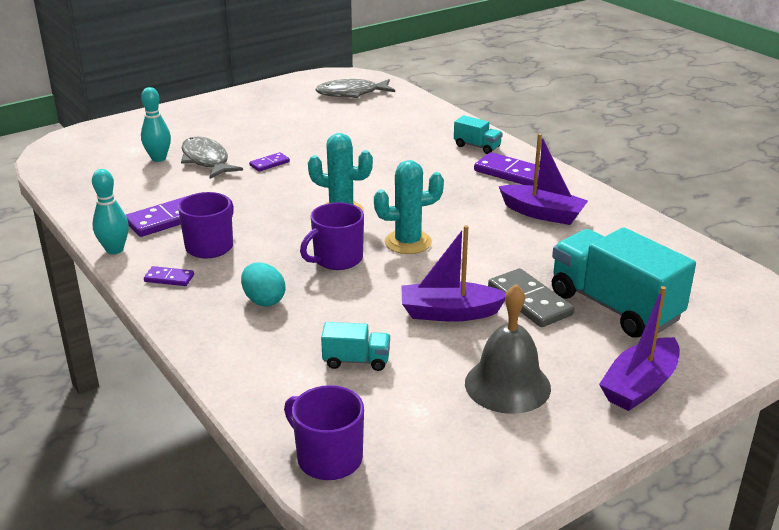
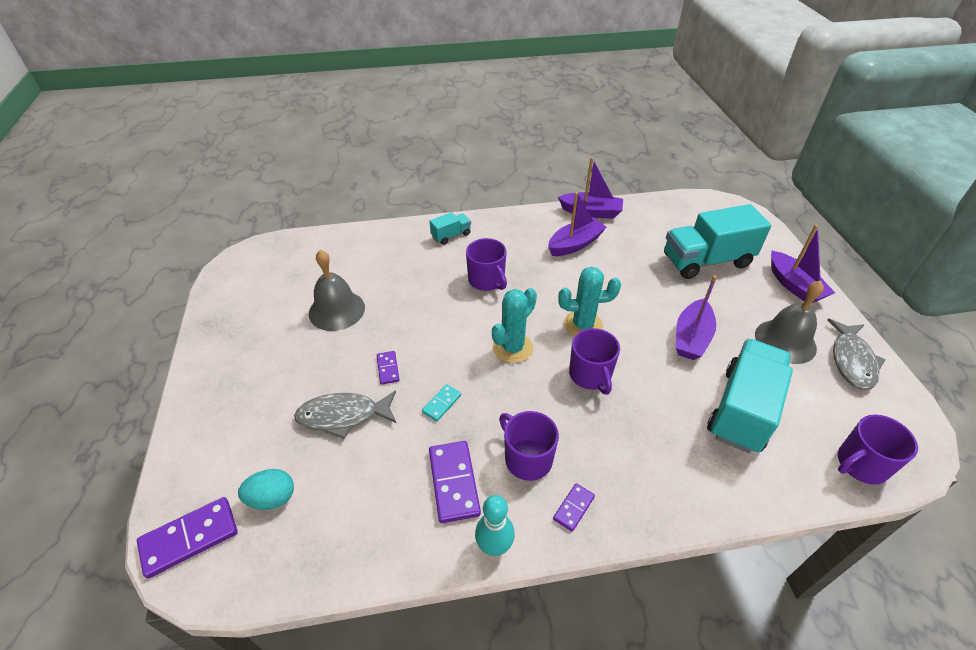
camera: 65 degrees left, 15 degrees up
turquoise bowling pin [141,87,171,162] -> none
turquoise egg [241,263,285,306] -> turquoise egg moved to [238,469,294,510]
grey fish [315,79,395,98] -> grey fish moved to [828,319,885,390]
turquoise truck [321,322,390,371] -> turquoise truck [707,339,793,453], size x2.15
turquoise cactus [374,160,444,254] -> turquoise cactus turned 75 degrees clockwise [558,267,621,337]
purple domino [474,152,540,186] -> purple domino moved to [137,497,238,579]
grey domino [488,268,574,327] -> none
none -> grey bell [309,250,365,331]
none -> turquoise domino [422,384,461,421]
none -> purple mug [466,238,507,291]
none -> purple boat [558,157,623,219]

